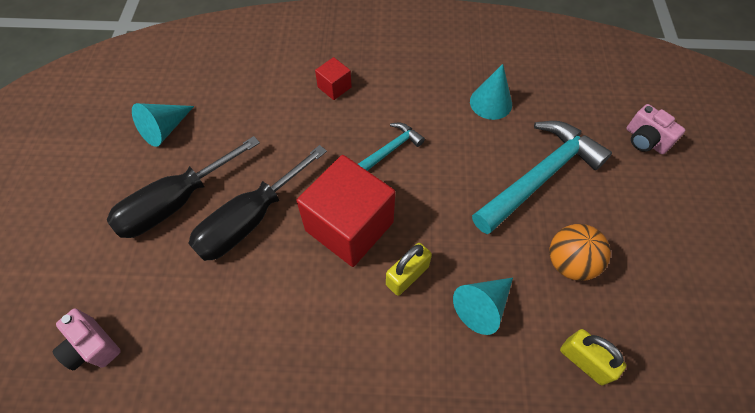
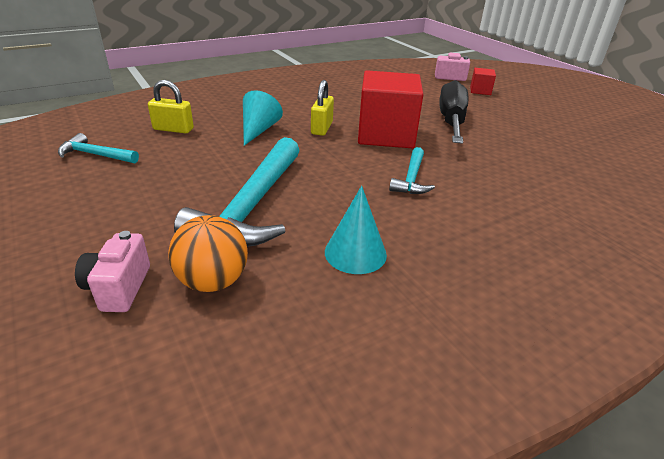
camera: 145 degrees right, 25 degrees down
black screwdriver [107,136,260,238] -> none
turquoise cone [132,103,194,147] -> none
red cube [315,57,352,100] -> red cube moved to [470,68,496,95]
orange ball [550,224,611,281] -> orange ball moved to [168,215,248,292]
pink camera [626,104,686,154] -> pink camera turned 105 degrees counterclockwise [75,231,150,312]
none -> turquoise hammer [58,133,139,163]

